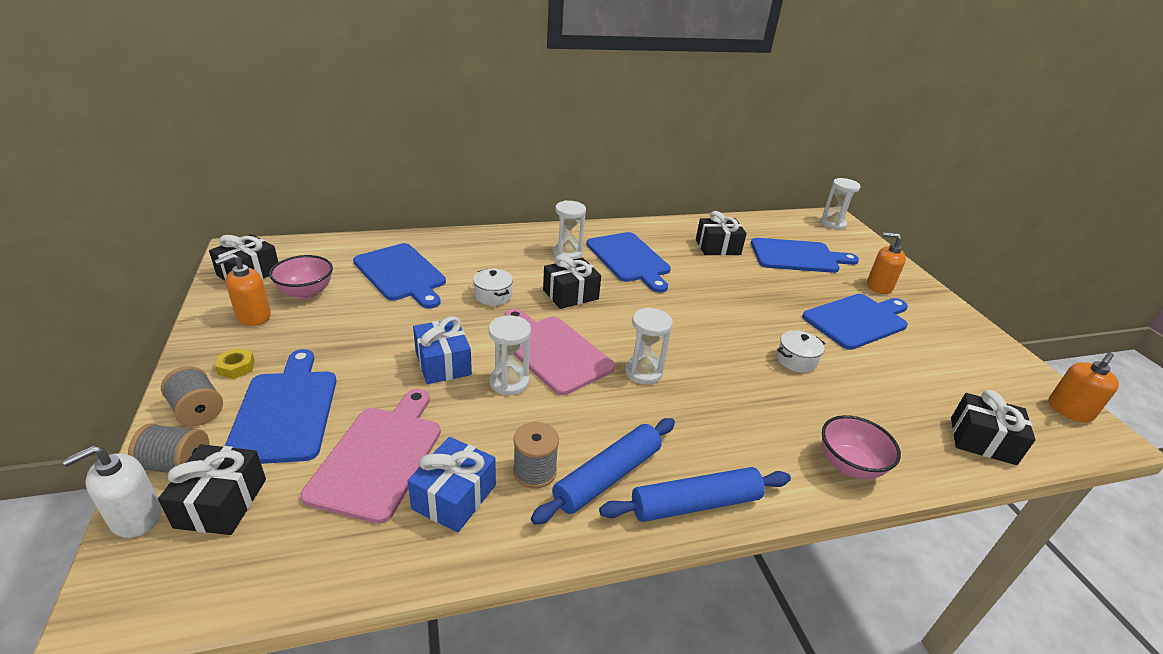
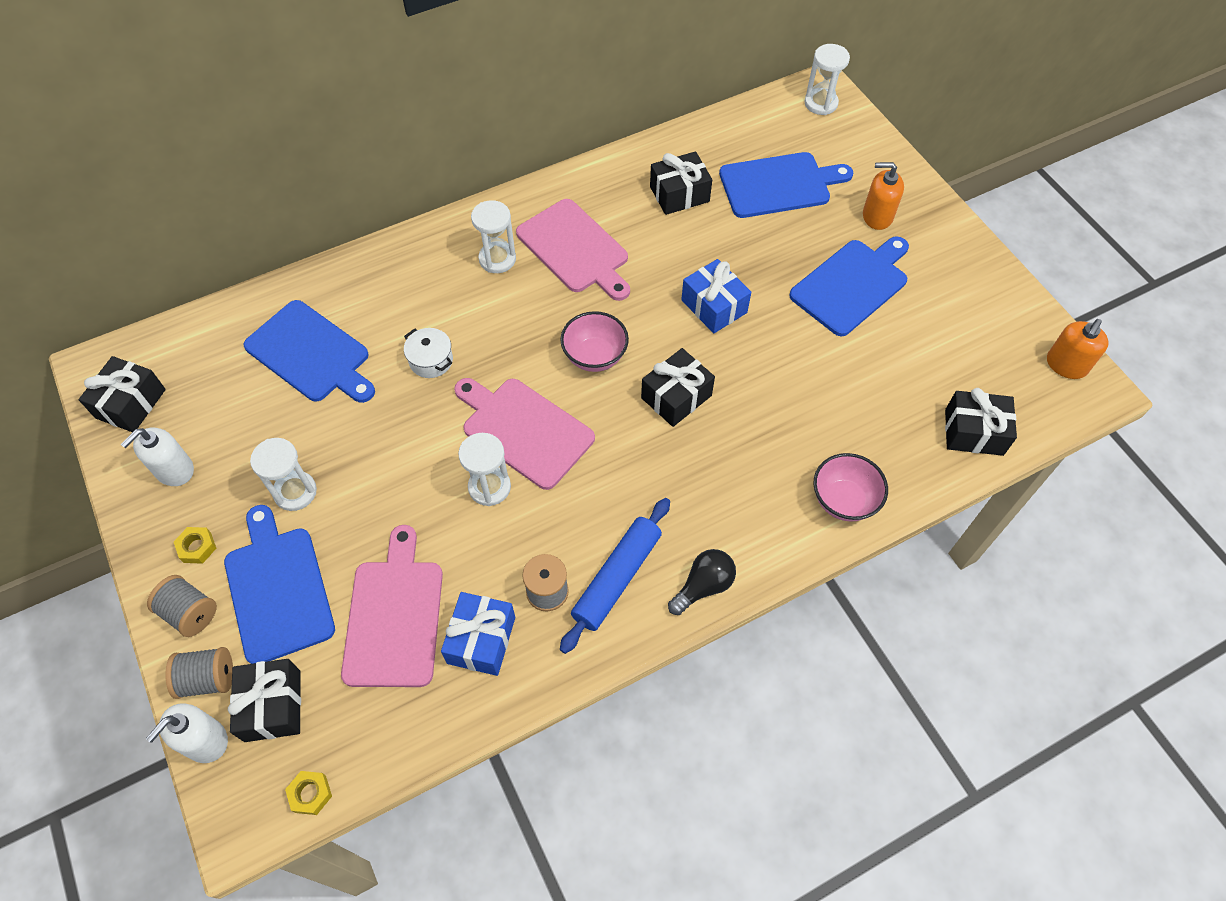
camera: 10 degrees left, 25 degrees up
orange soap dispenser [215,254,271,326] -> white soap dispenser [121,428,194,486]
pink bowl [269,255,333,299] -> pink bowl moved to [560,311,629,372]
blue gift [413,316,472,384] -> blue gift moved to [681,259,751,333]
black gift [543,255,601,309] -> black gift moved to [641,348,715,427]
blue cutting board [586,232,671,293] -> pink cutting board [516,199,630,301]
blue rolling pin [599,467,791,522] -> black light bulb [668,549,736,615]
white hourglass [625,308,673,384] -> white hourglass moved to [250,438,317,511]
white pot [777,331,825,373] -> none
none -> yellow nut [285,771,332,815]

